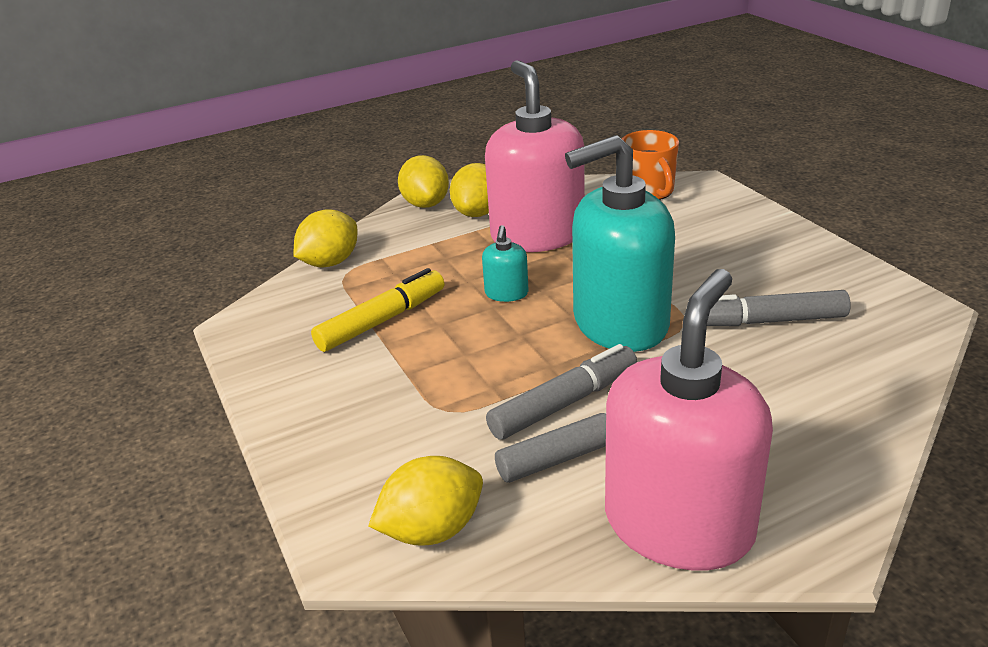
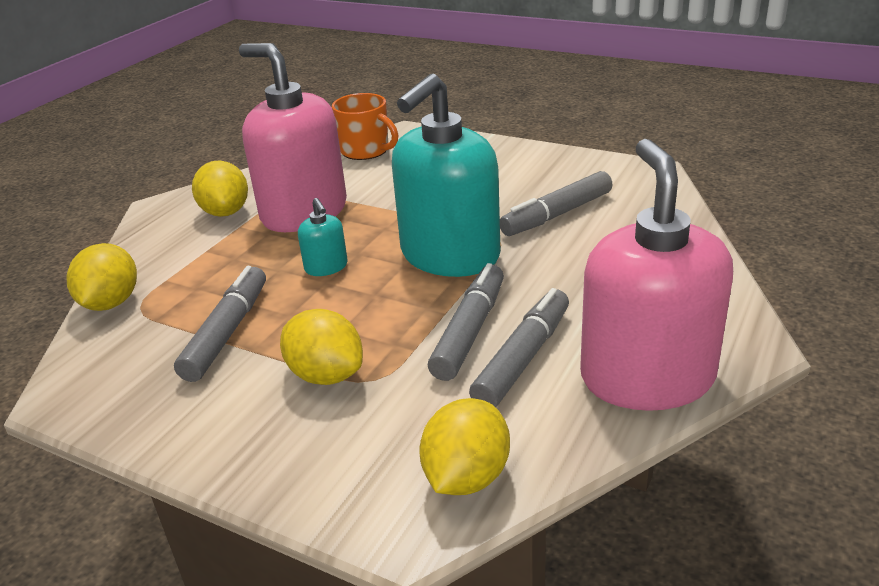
camera: 35 degrees left, 0 degrees up
yellow marker [311,268,444,352] -> grey marker [174,266,266,382]
yellow lemon [398,155,449,208] -> yellow lemon moved to [280,309,363,385]

